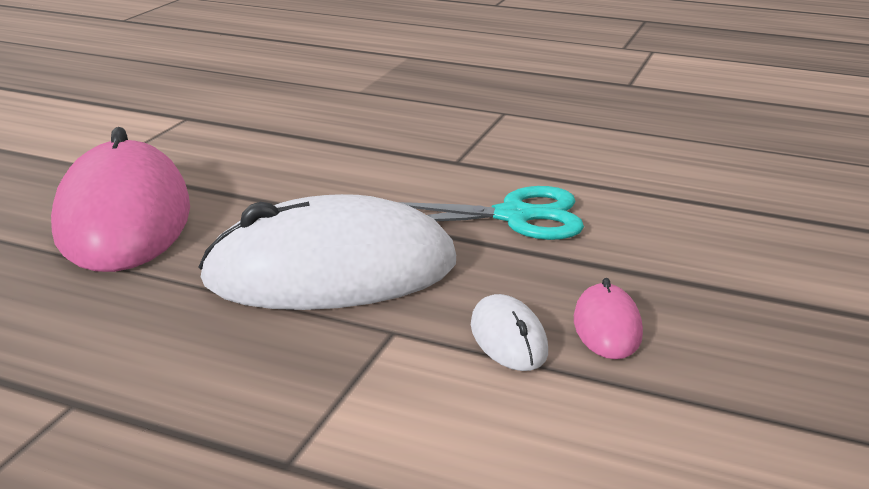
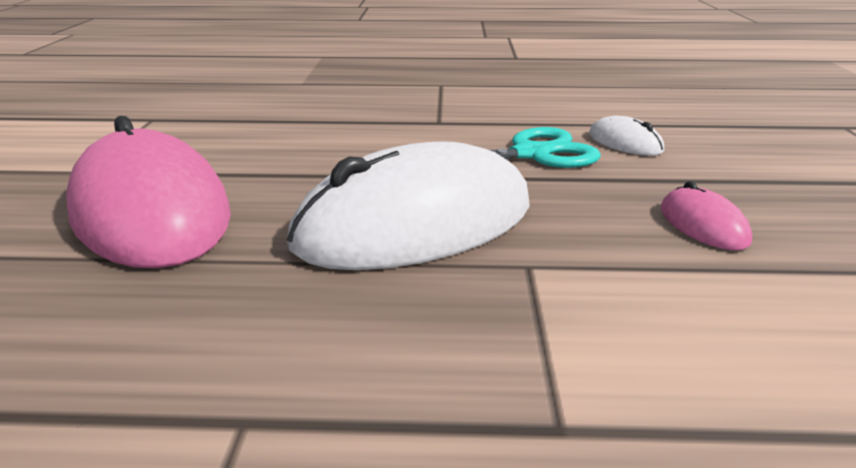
camera: 20 degrees left, 0 degrees up
white mouse [471,294,548,371] -> white mouse moved to [589,116,664,156]

